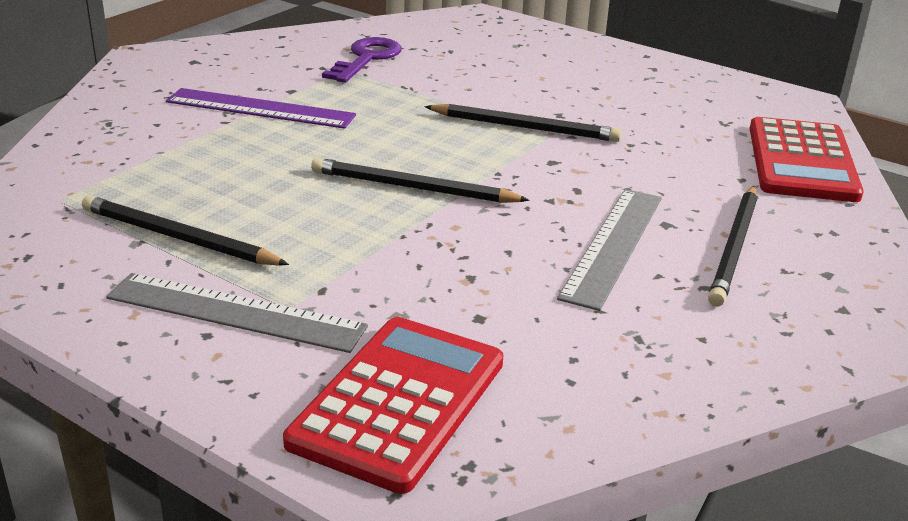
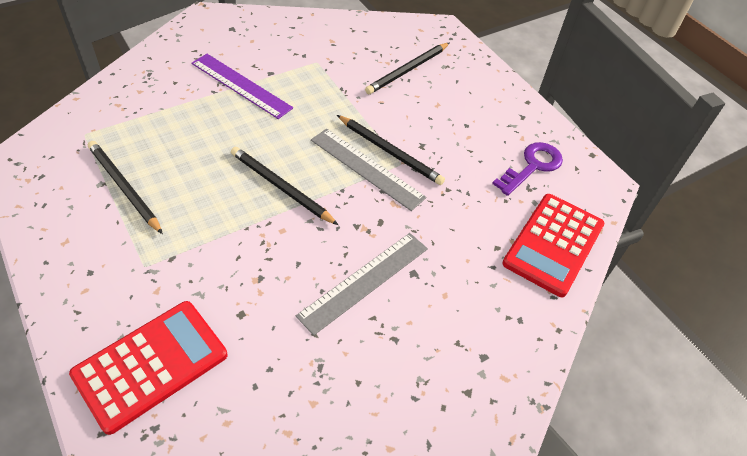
camera: 20 degrees right, 20 degrees up
grey ruler [106,273,368,353] -> grey ruler moved to [311,129,426,211]
purple key [322,37,401,83] -> purple key moved to [492,142,563,196]
black pencil [708,186,757,306] -> black pencil moved to [365,43,449,94]

